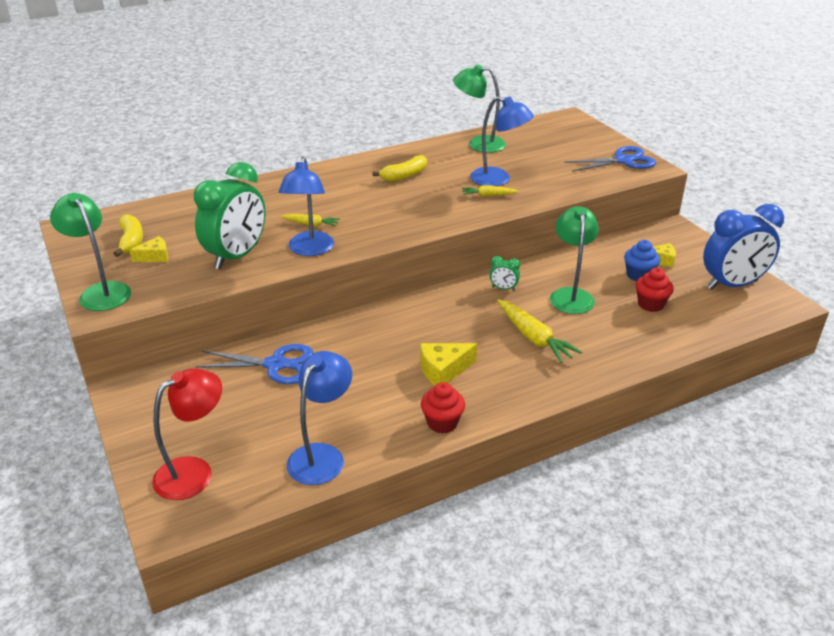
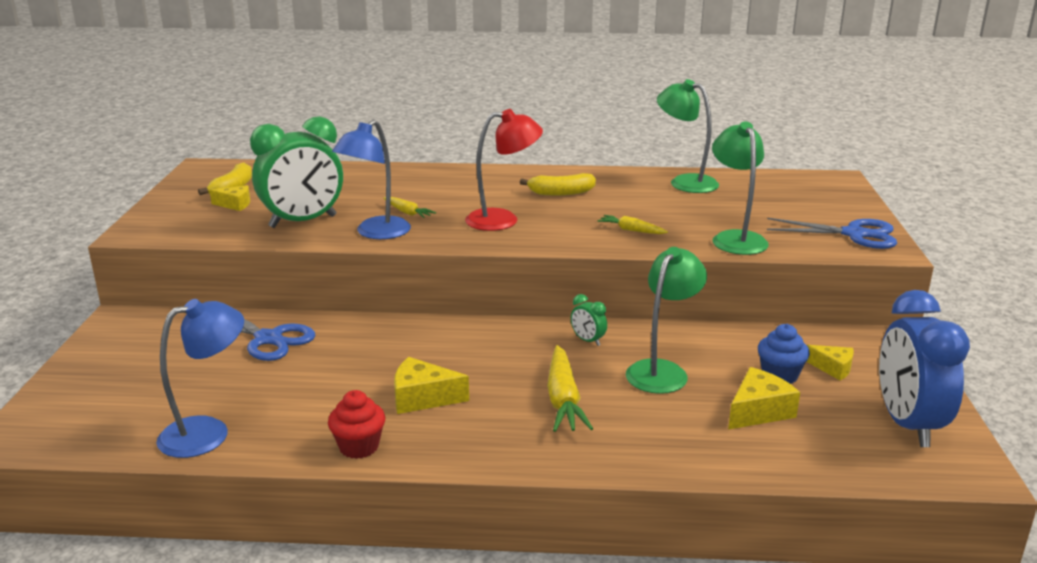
camera: 30 degrees right, 10 degrees down
green lamp [50,193,131,311] -> green lamp moved to [712,122,769,255]
red lamp [152,368,222,500] -> red lamp moved to [465,109,543,231]
blue lamp [470,96,534,186] -> none
red cupcake [636,268,674,312] -> yellow cheese [728,367,800,430]
blue clock [703,204,784,290] -> blue clock turned 75 degrees clockwise [879,290,970,447]

